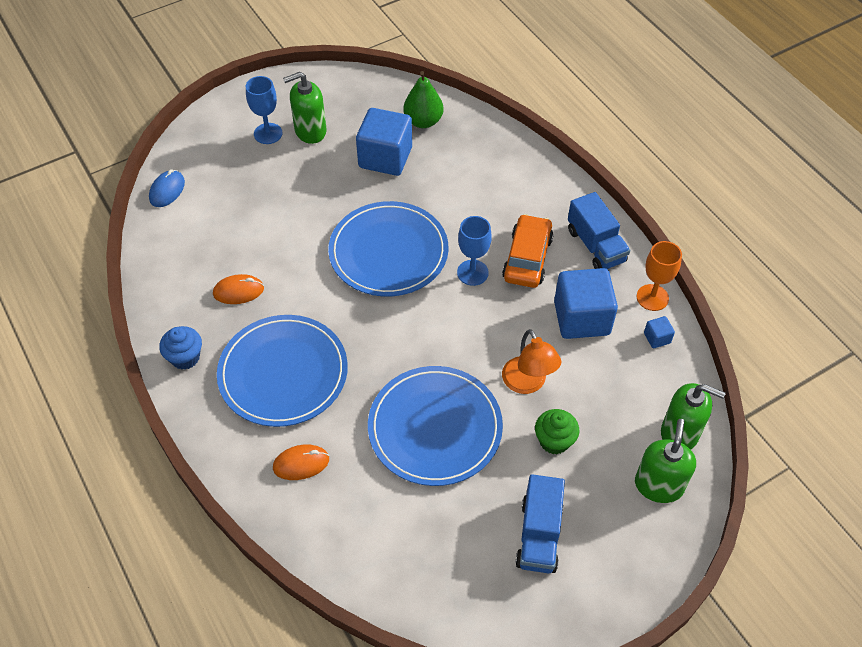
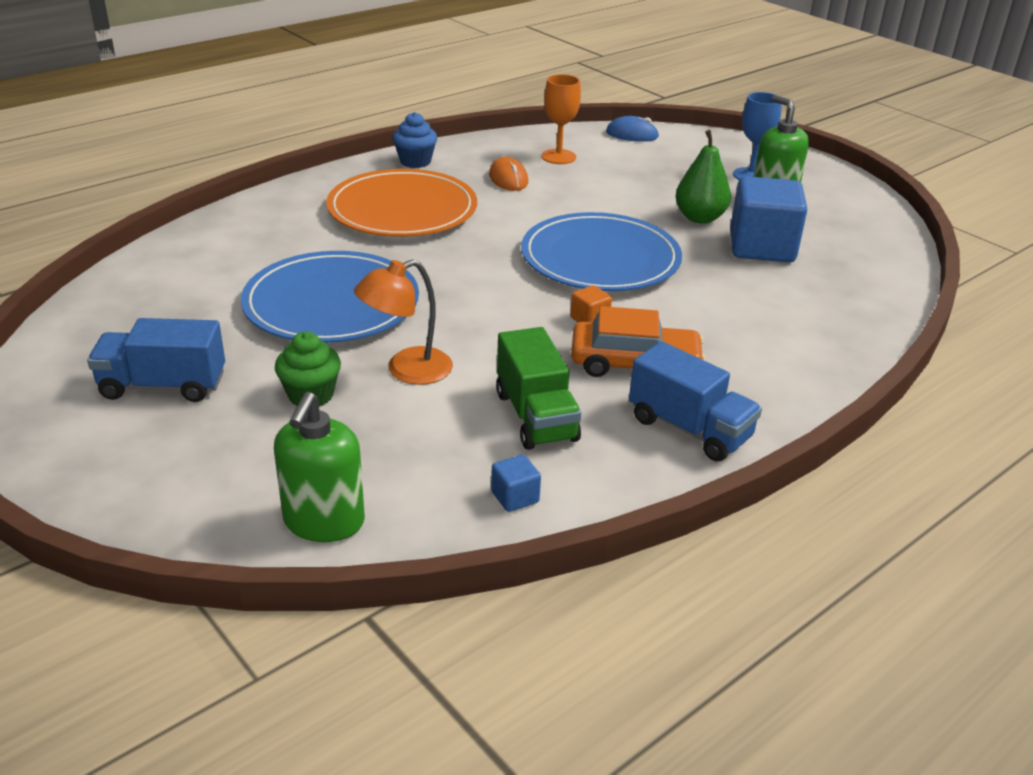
camera: 80 degrees right, 20 degrees down
blue plate [217,315,348,427] -> orange plate [326,169,477,237]
orange mouse [273,444,329,480] -> none
green pear [403,71,443,128] -> green pear moved to [675,130,731,224]
blue goblet [457,216,491,286] -> orange cube [570,285,612,322]
blue cube [554,268,618,339] -> green truck [496,327,581,450]
blue truck [568,192,630,269] -> blue truck turned 105 degrees counterclockwise [629,341,762,461]
green soap dispenser [635,419,696,503] -> none
orange goblet [637,241,682,311] -> orange goblet moved to [541,74,581,164]

